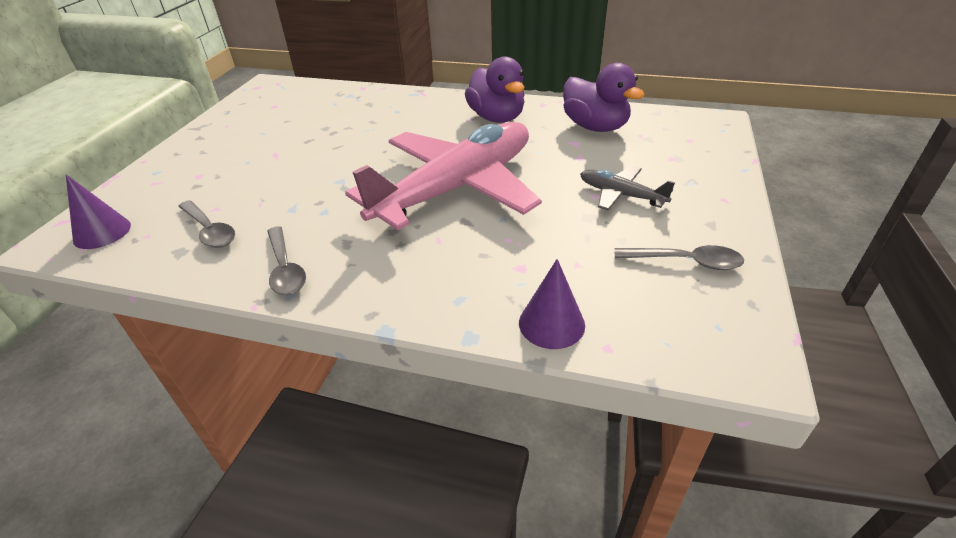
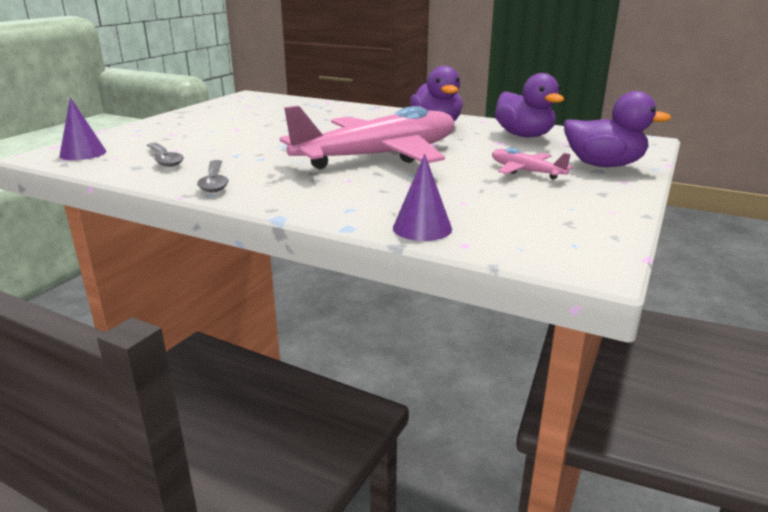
camera: 10 degrees right, 15 degrees down
grey plane [580,166,675,211] -> pink plane [492,148,573,180]
grey spoon [615,245,744,270] -> none
none -> purple duck [564,91,671,167]

